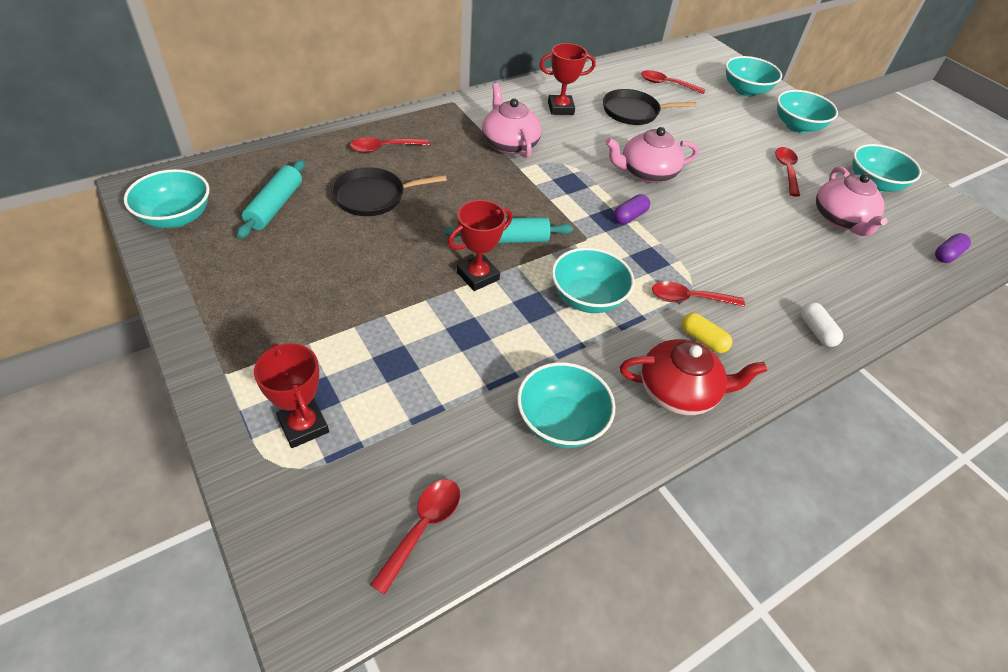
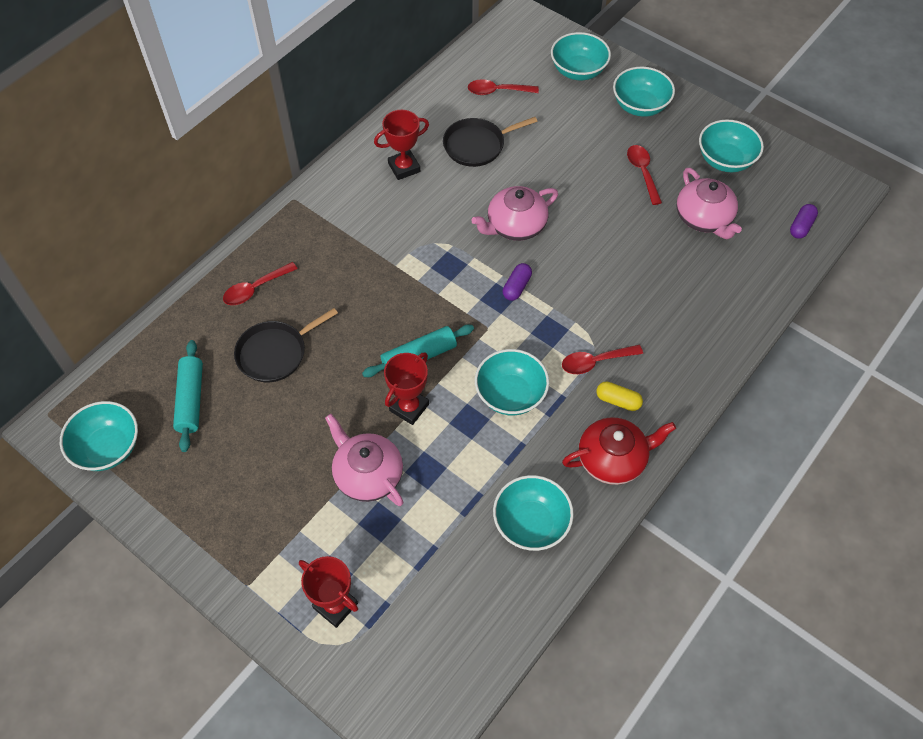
camera: 15 degrees left, 10 degrees up
red spoon [370,479,460,595] -> none
pink teapot [482,83,542,158] -> pink teapot moved to [325,414,403,506]
white capsule [801,302,843,347] -> none

